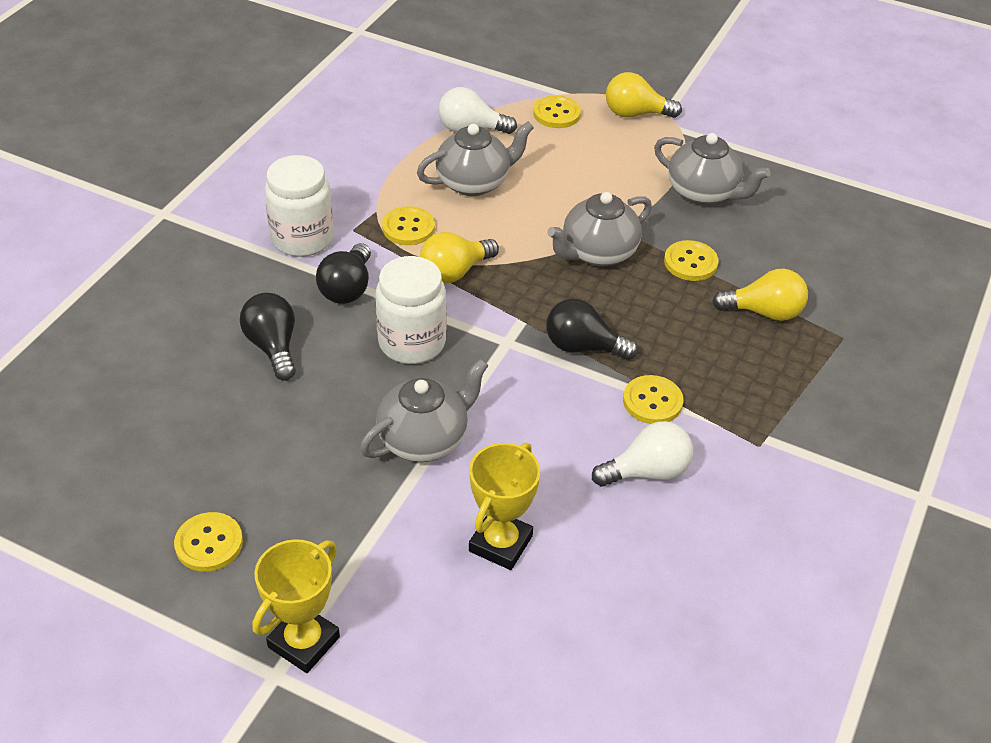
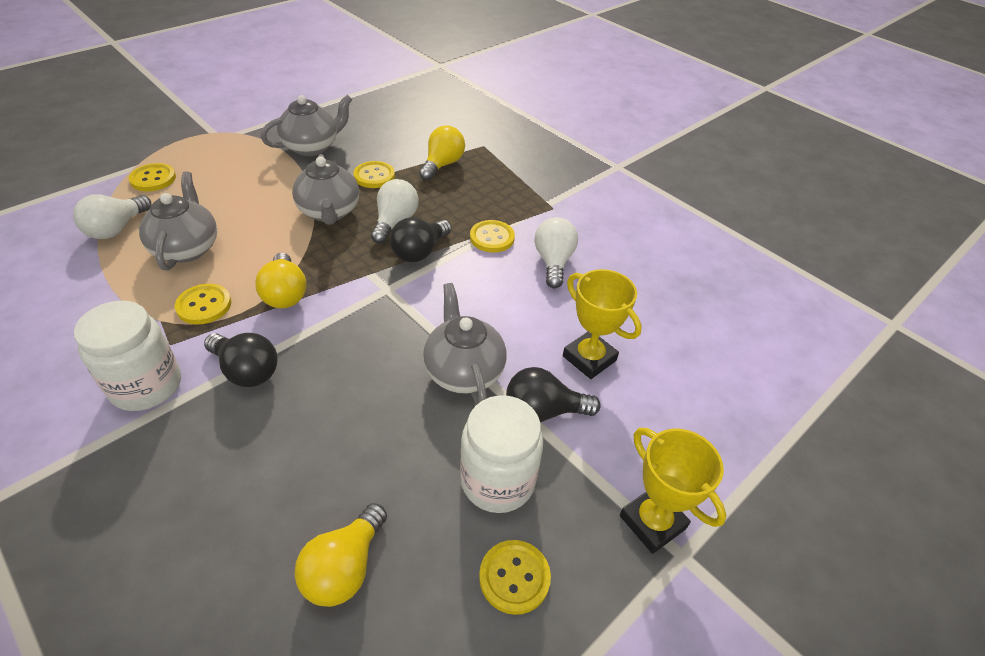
camera: 70 degrees left, 0 degrees up
black light bulb [240,293,296,381] -> black light bulb moved to [506,367,601,422]
white jar [376,256,446,364] -> white jar moved to [460,395,543,513]
yellow light bulb [606,72,682,118] -> yellow light bulb moved to [294,503,387,607]
none -> white light bulb [371,179,419,244]

